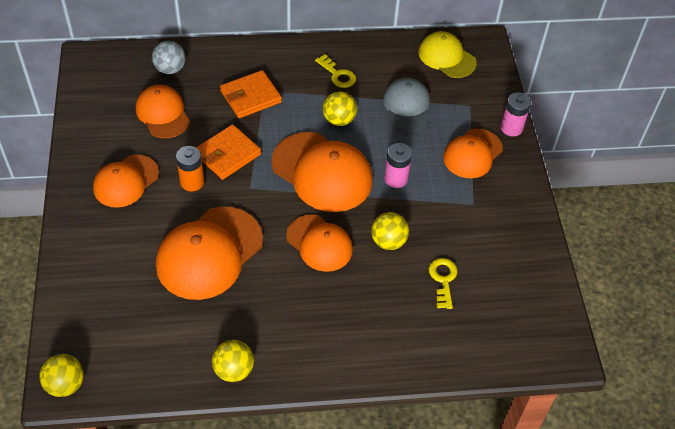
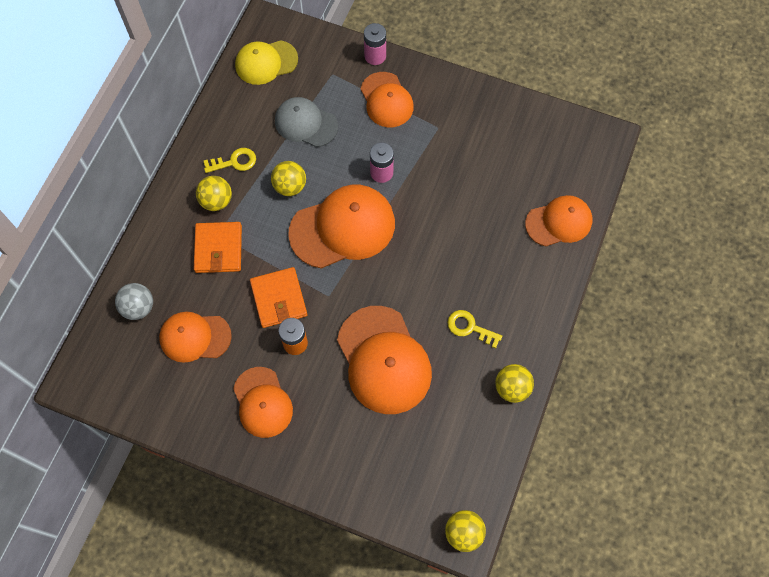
camera: 60 degrees left, 15 degrees up
orange cap [286,214,353,272] -> orange cap moved to [525,195,592,246]
yellow ball [371,212,409,250] -> yellow ball moved to [196,176,232,211]
yellow key [429,258,458,309] -> yellow key moved to [447,310,502,348]

